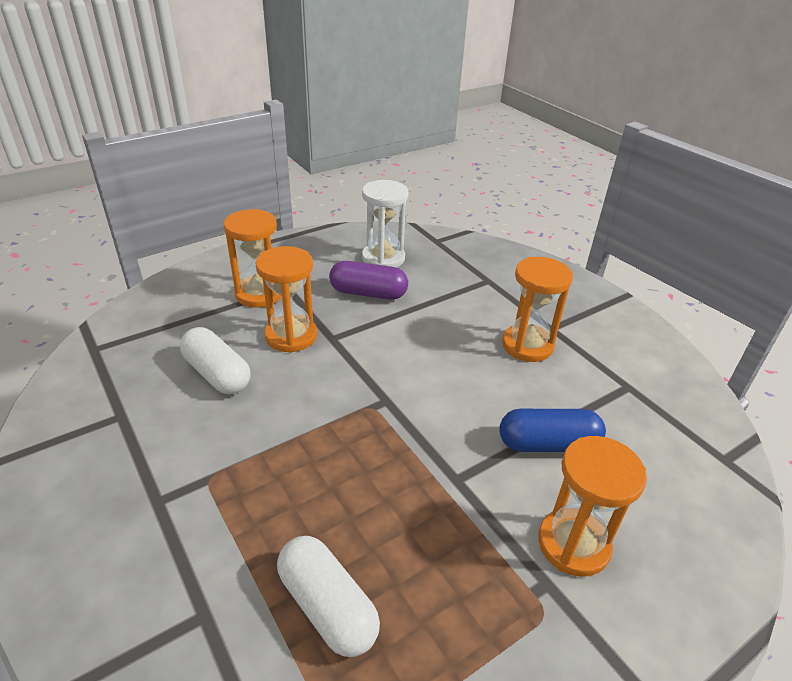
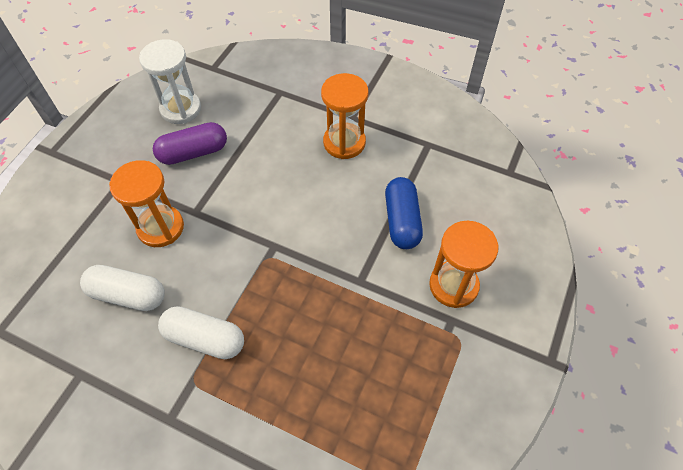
camera: 30 degrees left, 20 degrees up
orange hourglass [224,209,282,308] -> none
white capsule [277,536,380,657] -> white capsule moved to [158,306,244,359]
blue capsule [499,409,606,452] -> blue capsule turned 60 degrees counterclockwise [385,177,423,249]

